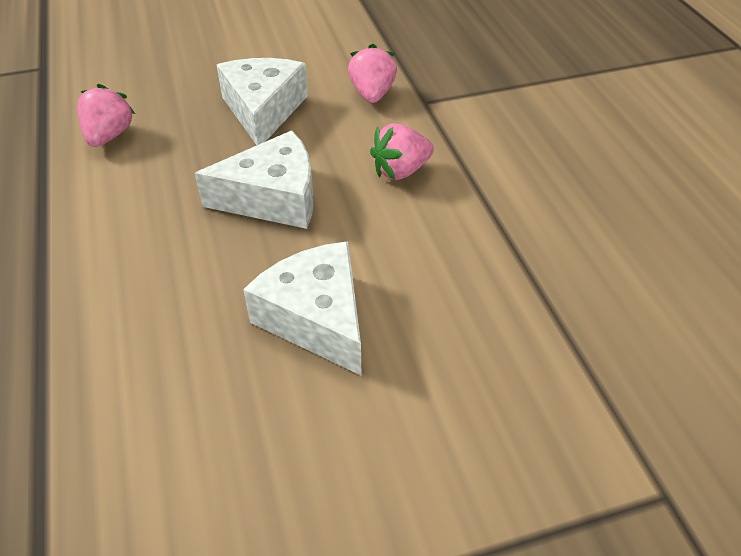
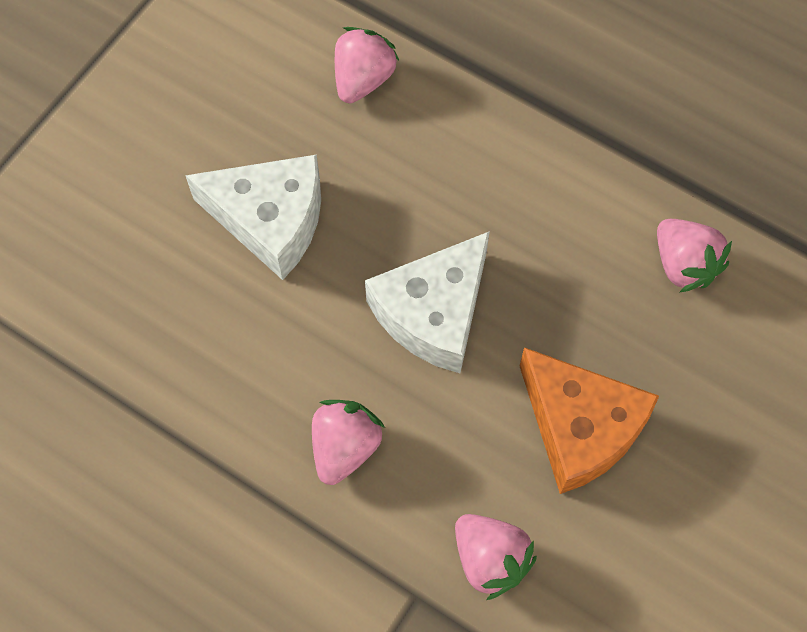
camera: 140 degrees right, 20 degrees up
white cheese [217,58,308,145] -> orange cheese [520,347,659,494]
none -> pink strawberry [335,27,399,103]

